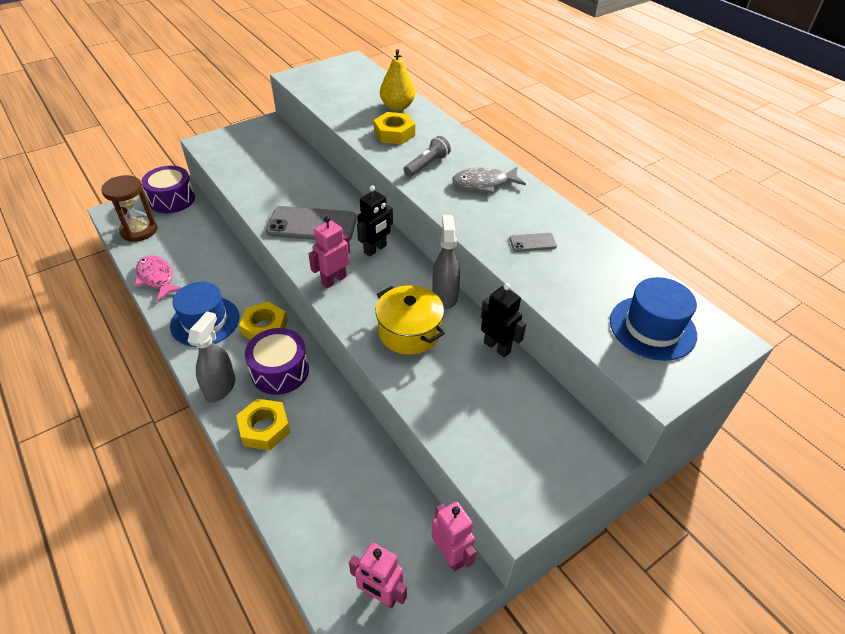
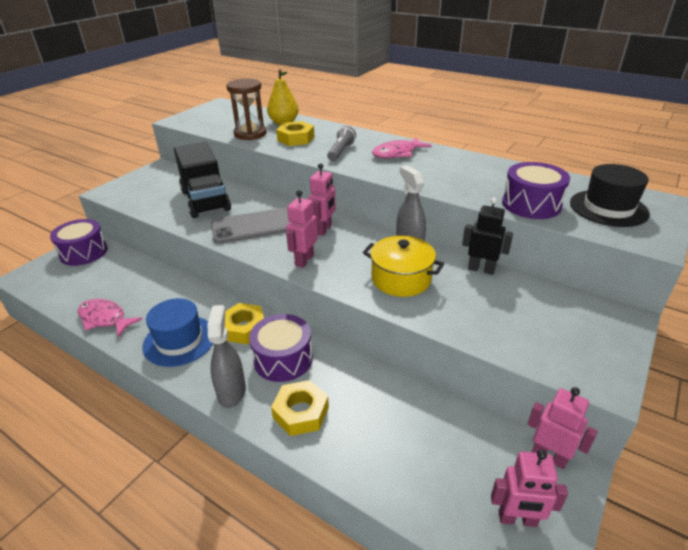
camera: 20 degrees left, 10 degrees down
brown hourglass [101,175,157,242] -> brown hourglass moved to [226,78,267,140]
black robot [357,185,393,256] -> pink robot [309,163,336,236]
grey fish [452,167,526,194] -> pink fish [372,137,432,158]
grey phone [509,233,557,252] -> none
blue hat [610,277,697,361] -> black hat [570,164,650,227]
none -> black truck [174,142,231,218]
none -> purple drum [502,162,570,219]

